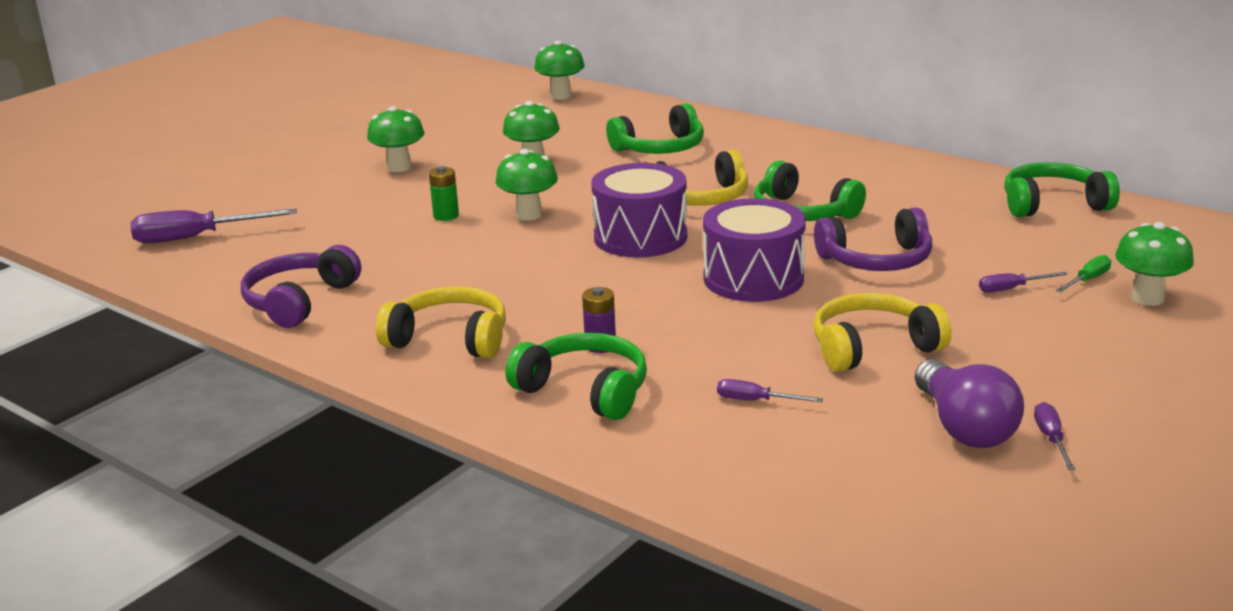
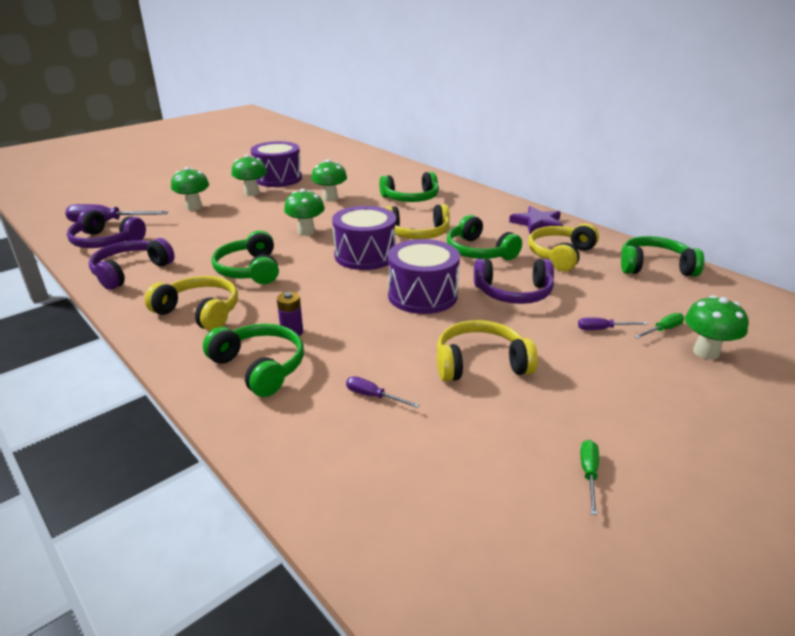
camera: 10 degrees right, 5 degrees up
green battery [429,166,459,221] -> none
green mushroom [534,41,585,100] -> green mushroom moved to [171,167,209,210]
purple light bulb [915,359,1024,448] -> none
purple screwdriver [1034,402,1075,470] -> green screwdriver [581,440,599,515]
none -> purple headphones [67,209,146,248]
none -> green headphones [211,230,279,284]
none -> purple drum [251,141,302,187]
none -> purple star [509,206,563,234]
none -> yellow headphones [528,223,599,272]

